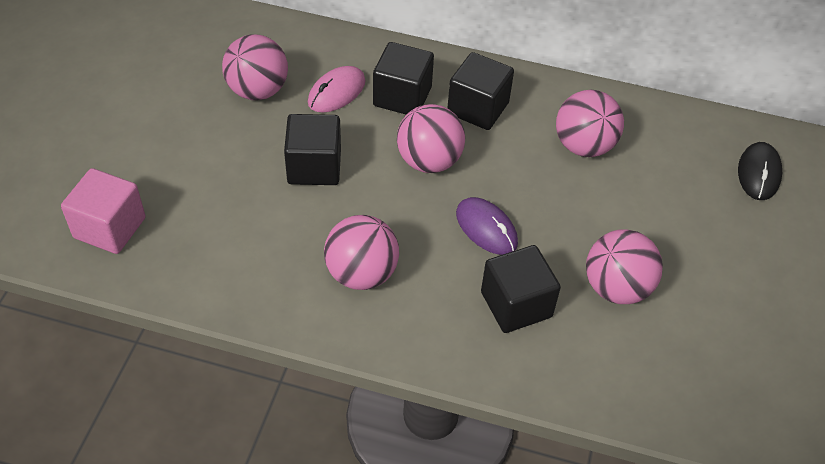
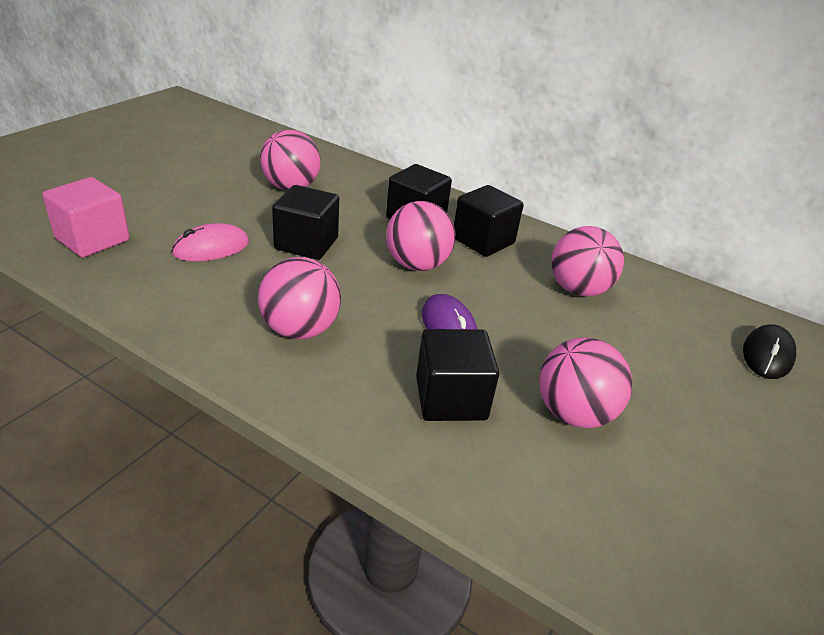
camera: 15 degrees right, 15 degrees down
pink mouse [308,66,366,112] -> pink mouse moved to [171,223,249,261]

